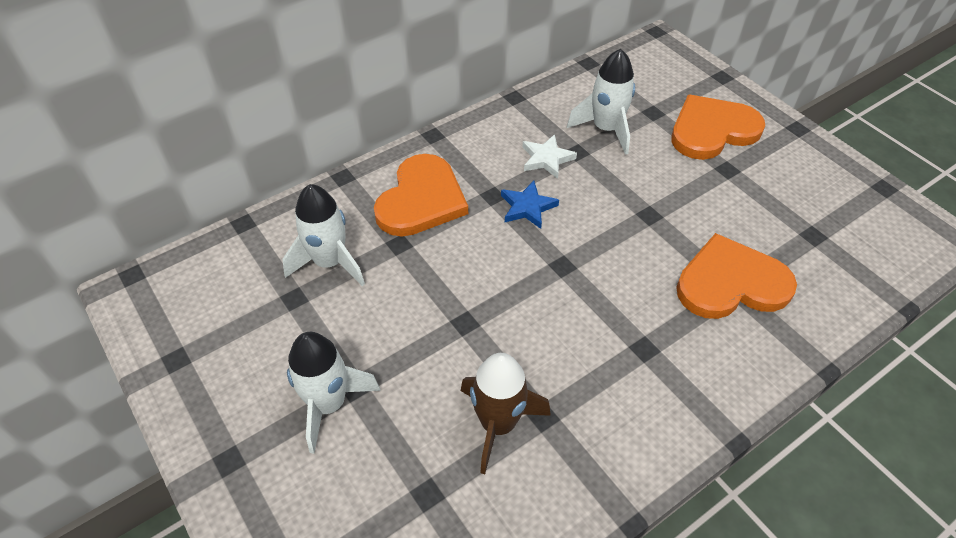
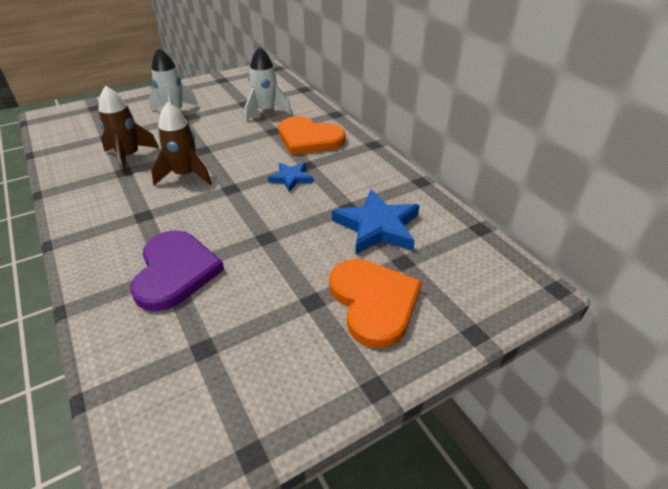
camera: 95 degrees right, 10 degrees down
white star [523,134,577,179] -> none
white rocket [567,49,635,155] -> blue star [332,189,420,255]
orange heart [676,233,797,319] -> purple heart [130,231,224,312]
none -> brown rocket [151,102,212,185]

